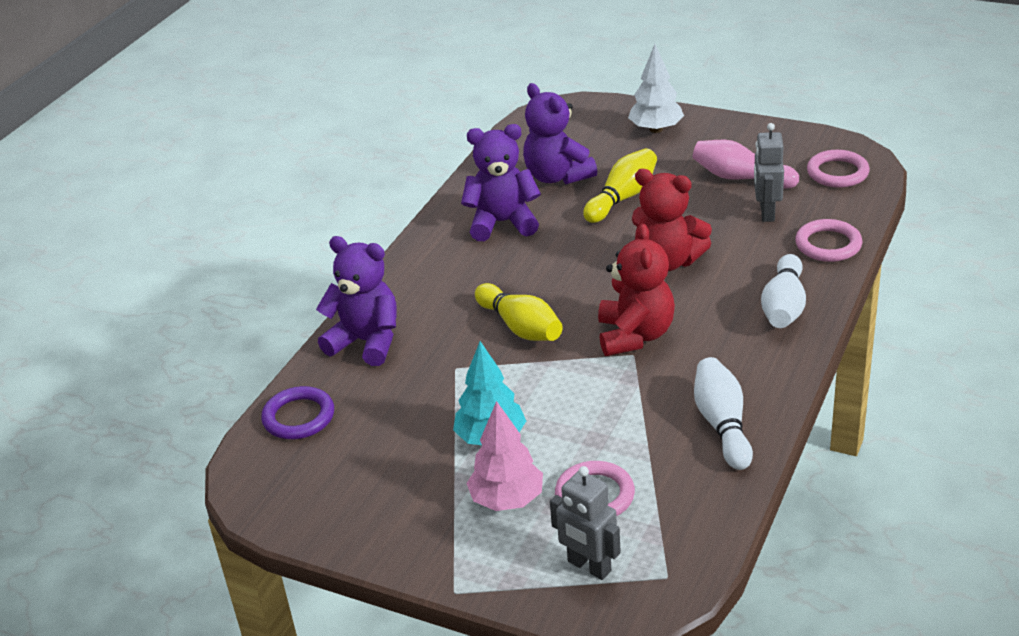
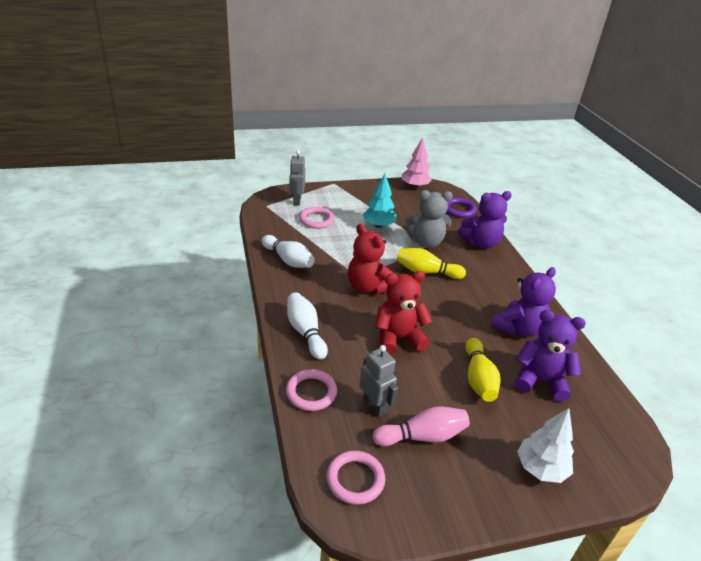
camera: 135 degrees right, 0 degrees up
pink tree [466,401,543,511] -> pink tree moved to [402,138,432,188]
grey robot [550,466,621,580] -> grey robot turned 90 degrees counterclockwise [289,150,305,206]
none -> grey teddy bear [405,190,453,248]

